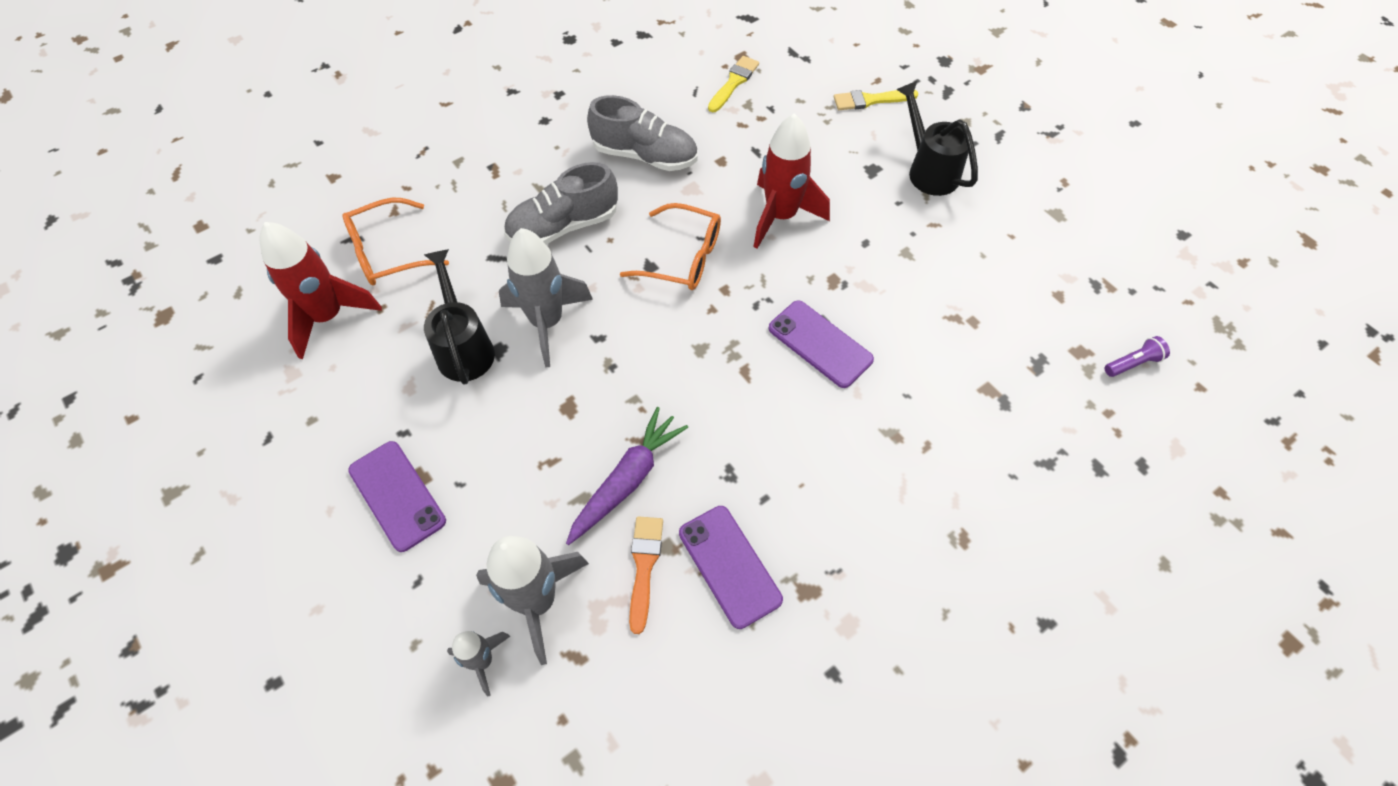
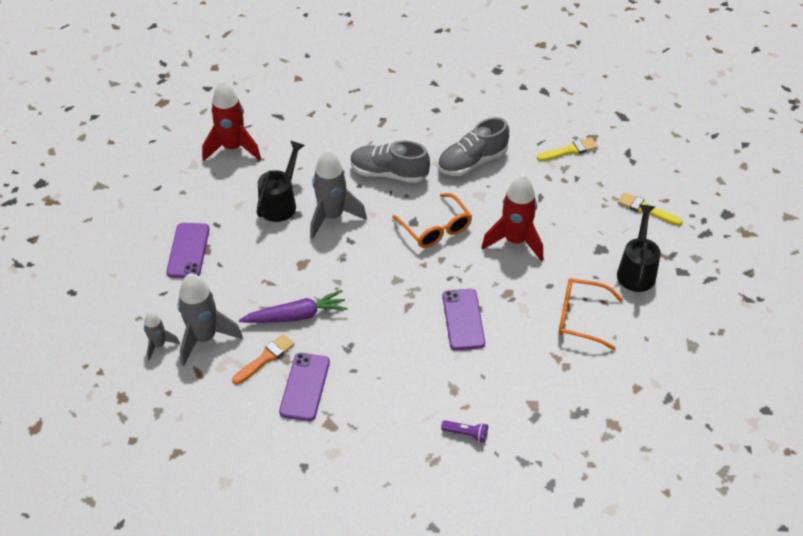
camera: 40 degrees right, 10 degrees down
orange glasses [342,198,449,286] -> orange glasses moved to [558,278,623,350]
grey shoe [587,95,697,171] -> grey shoe turned 90 degrees clockwise [438,117,509,176]
purple flashlight [1105,336,1170,377] -> purple flashlight moved to [441,420,488,443]

